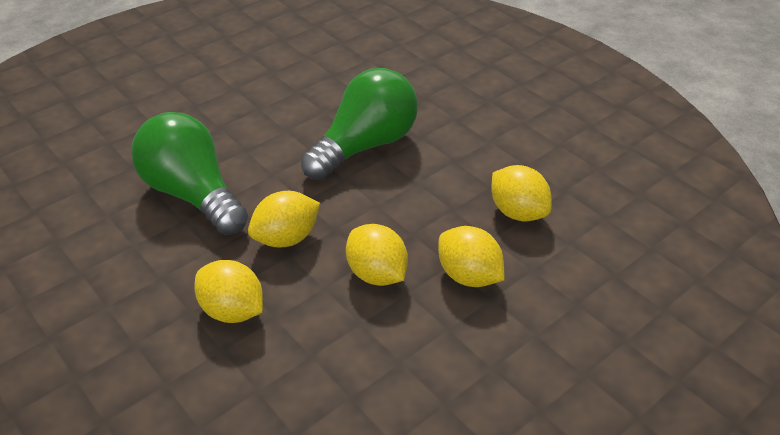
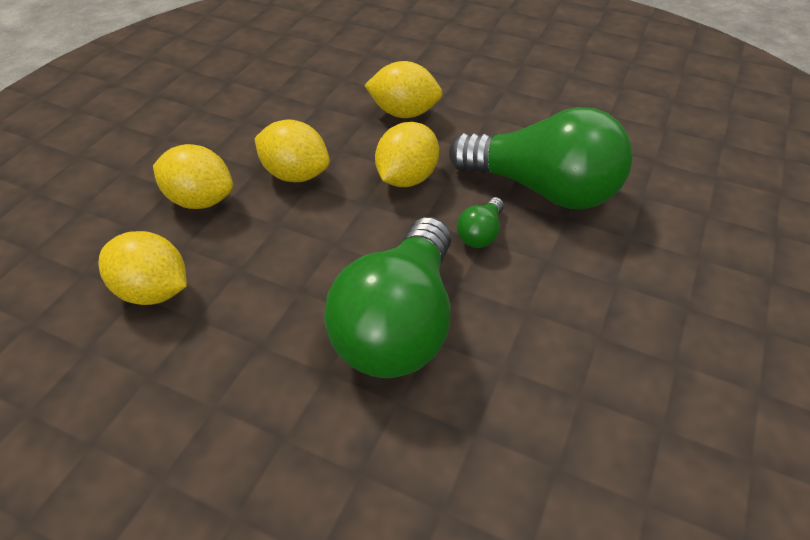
camera: 155 degrees right, 5 degrees up
none -> green light bulb [457,197,504,248]

